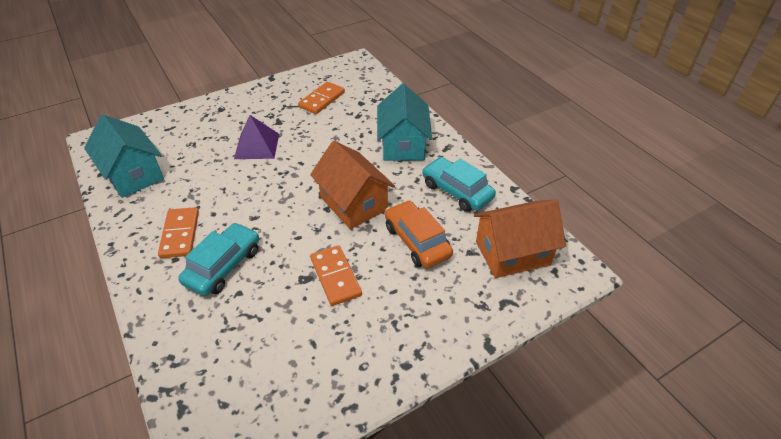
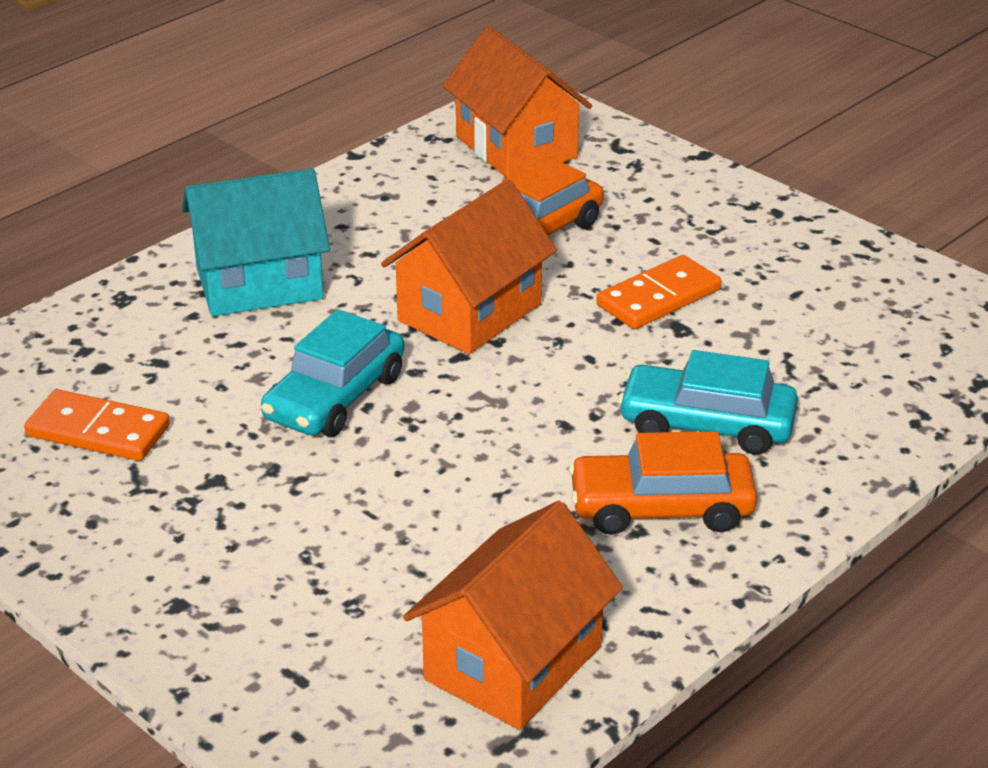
camera: 105 degrees left, 10 degrees down
turquoise house [84,115,164,198] -> orange house [403,501,623,730]
orange domino [158,207,199,258] -> orange car [568,431,757,535]
purple pyramid [234,115,279,159] -> none
turquoise car [422,157,496,212] -> turquoise car moved to [261,309,404,437]

